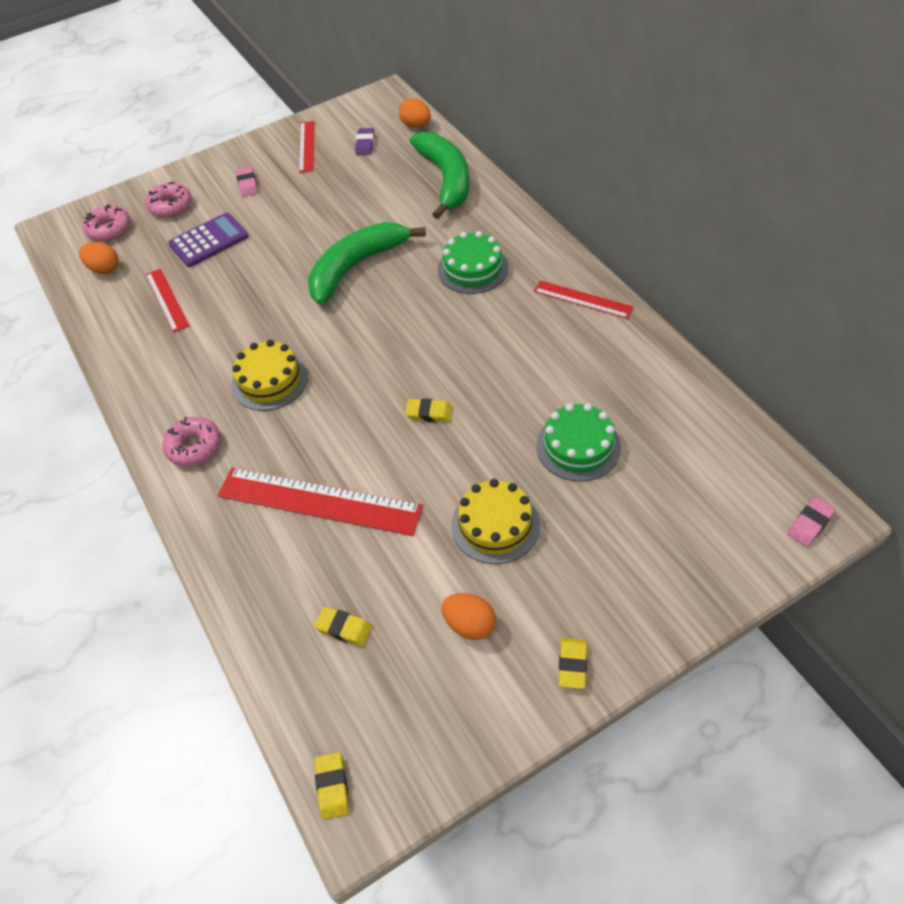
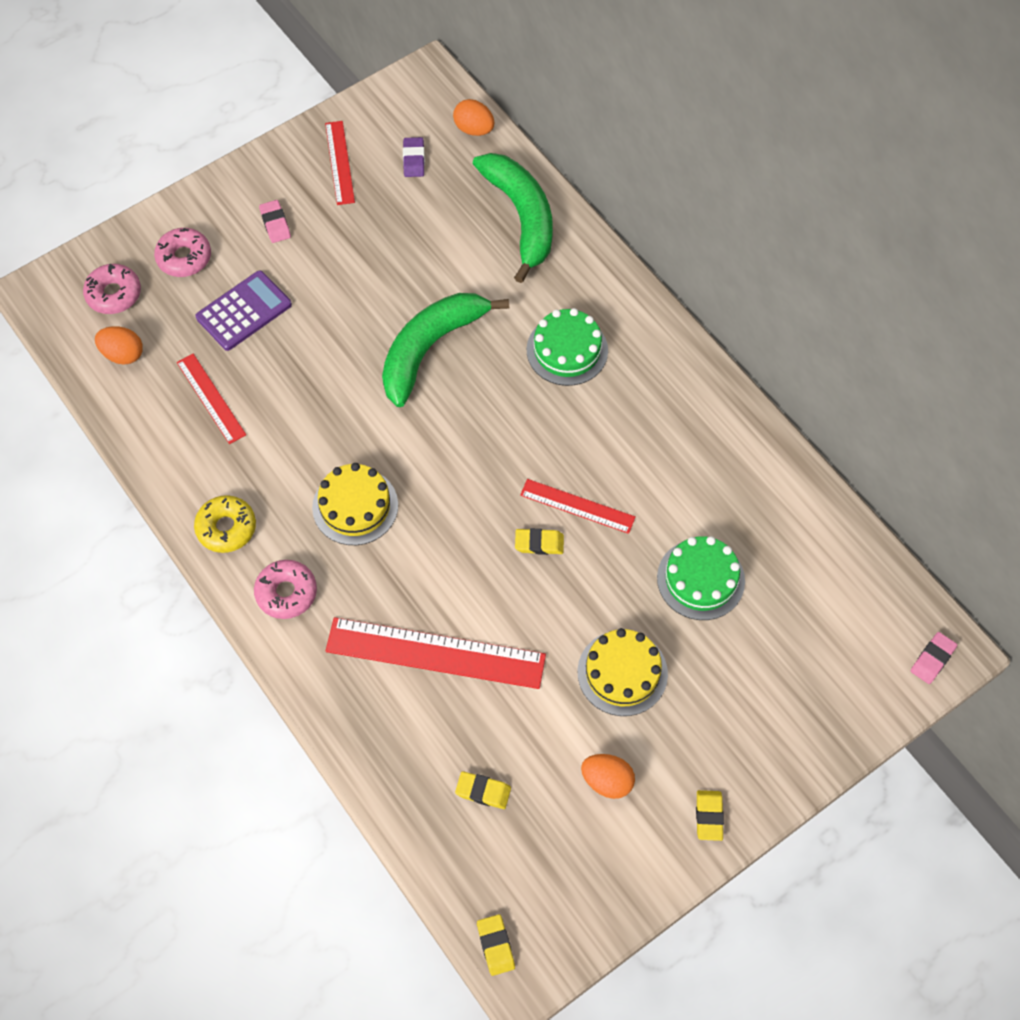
camera: 10 degrees left, 10 degrees up
red ruler [534,280,633,319] -> red ruler moved to [520,479,636,534]
none -> yellow donut [194,495,256,553]

